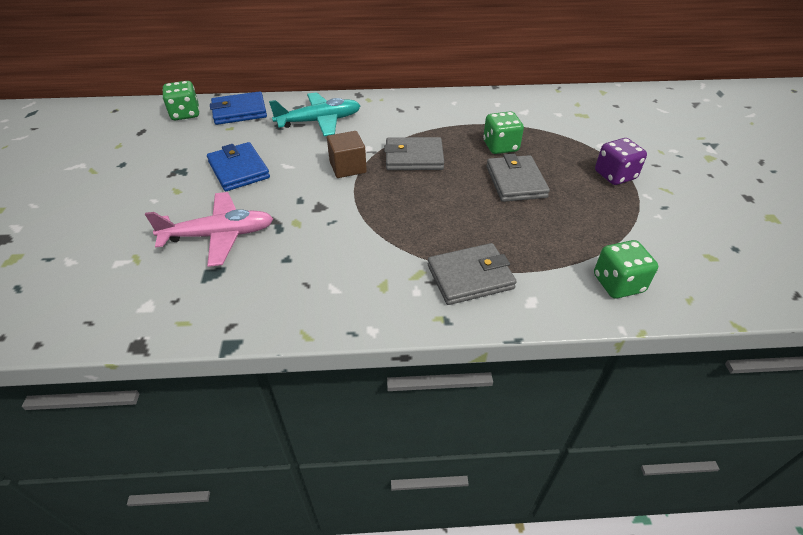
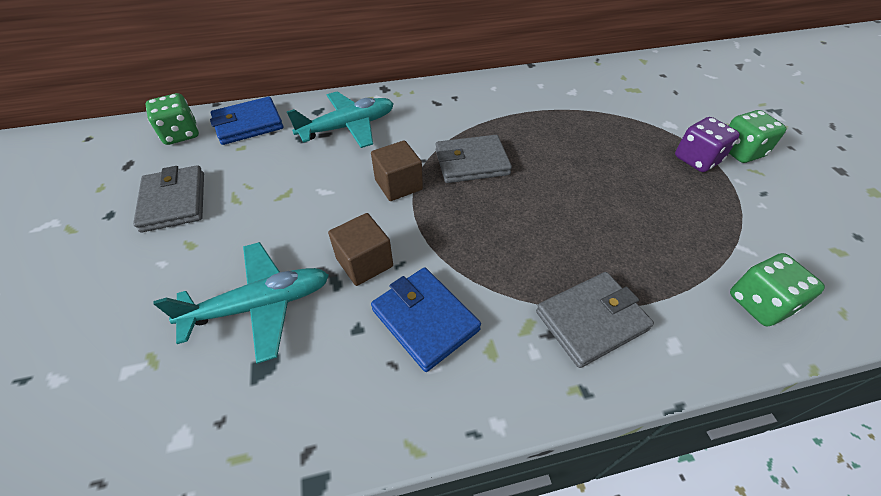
camera: 10 degrees left, 5 degrees up
pink plane [145,192,273,267] -> turquoise plane [153,242,329,364]
blue wallet [207,142,270,191] -> blue wallet moved to [371,267,481,372]
green dice [483,111,524,154] -> green dice moved to [729,110,787,163]
grey wallet [487,154,550,202] -> grey wallet moved to [133,165,204,233]
none -> brown cube [328,213,393,286]

